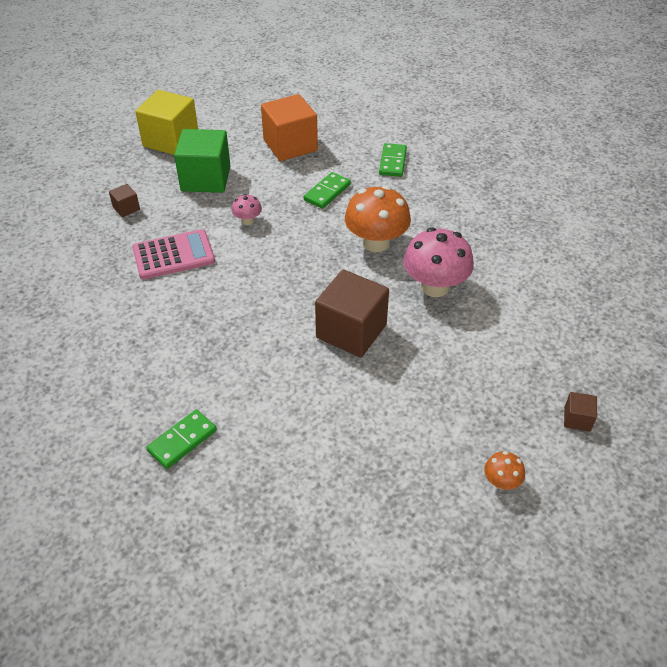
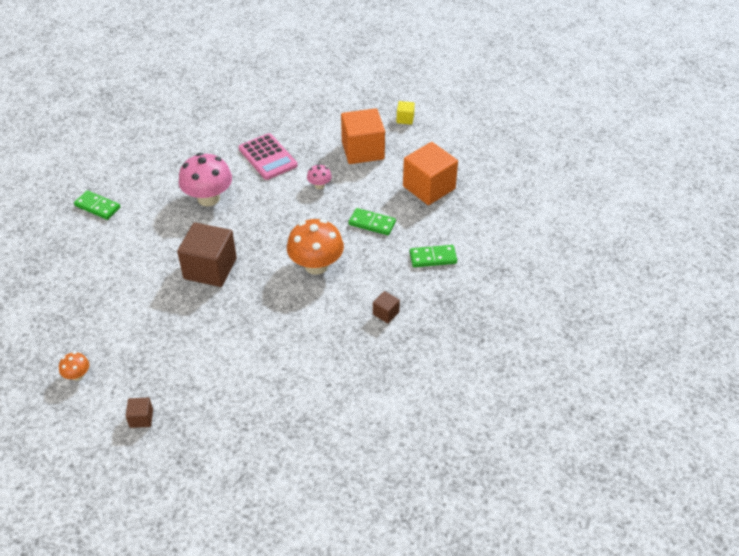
camera: 75 degrees right, 0 degrees up
brown cube [109,184,140,217] -> brown cube moved to [373,291,400,323]
yellow cube [135,90,198,155] -> yellow cube [397,101,415,125], size x0.45
green cube [174,129,231,193] -> orange cube [341,108,385,164]
pink mushroom [403,227,474,297] -> pink mushroom moved to [179,153,232,206]

